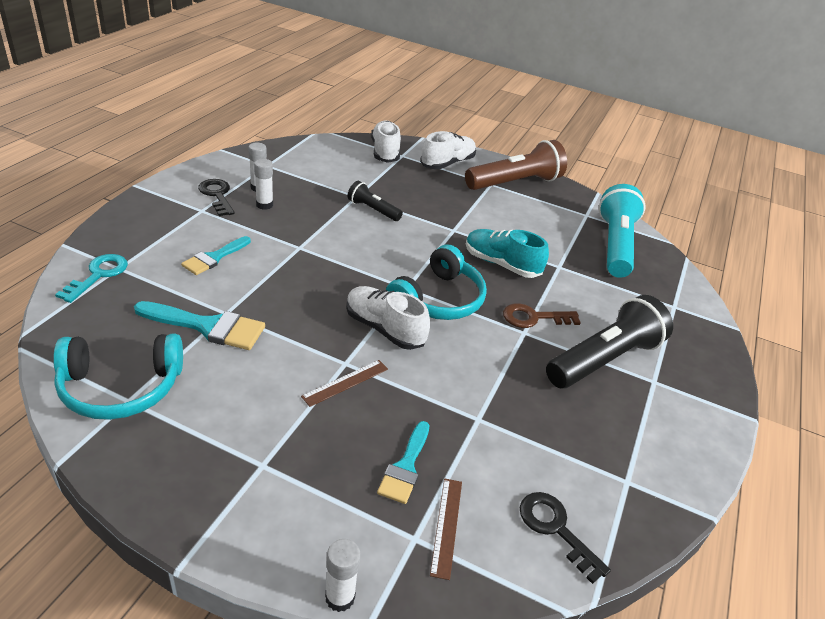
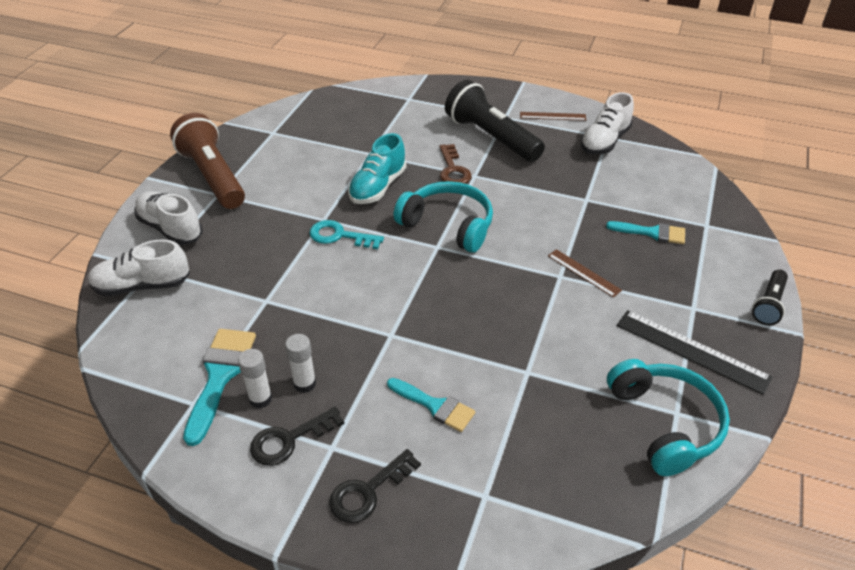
camera: 90 degrees left, 5 degrees up
turquoise key [55,254,128,303] -> turquoise key moved to [309,220,384,249]
turquoise brush [134,301,265,350] -> turquoise brush moved to [183,329,256,446]
white glue stick [325,539,361,612] -> none
white shoe [346,286,430,350] -> white shoe moved to [580,92,634,155]
black flashlight [347,181,403,221] -> black flashlight moved to [752,269,788,325]
brown ruler [430,478,462,580] -> brown ruler moved to [520,112,586,121]
black key [520,492,611,584] -> black key moved to [329,449,421,523]
turquoise flashlight [599,184,645,278] -> none
none -> black ruler [617,310,772,395]

